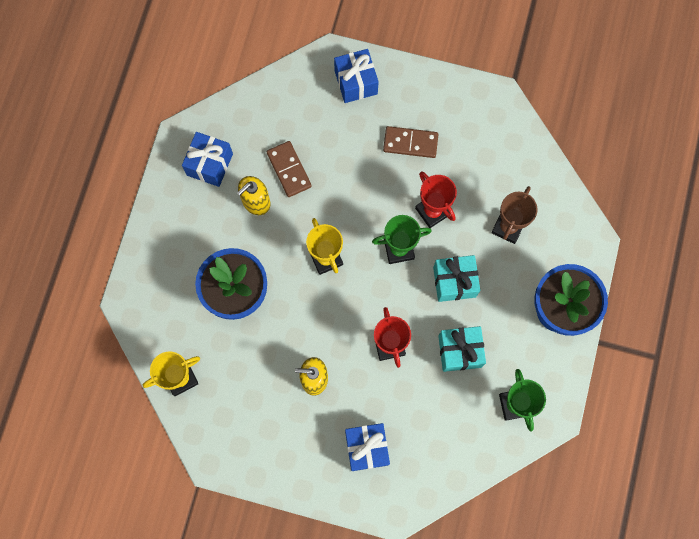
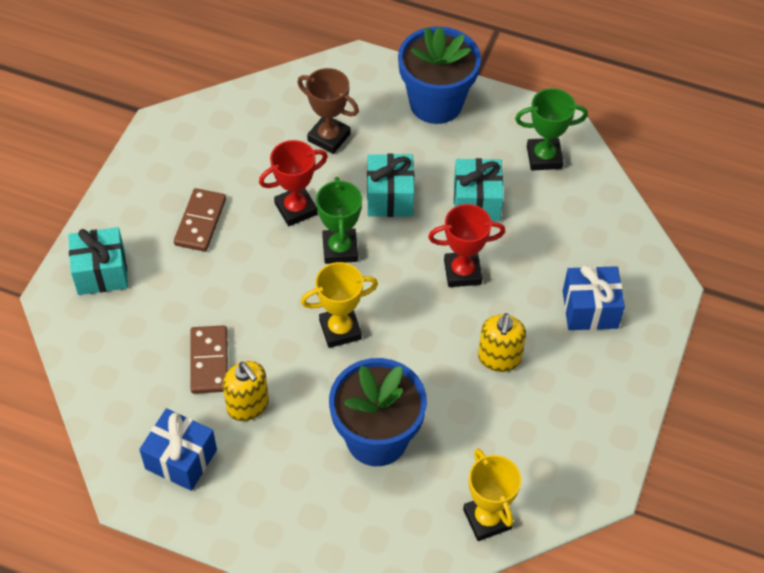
camera: 85 degrees left, 20 degrees down
brown domino [267,141,312,197] -> brown domino turned 75 degrees counterclockwise [190,325,228,394]
blue gift [334,49,379,103] -> turquoise gift [68,227,128,295]

